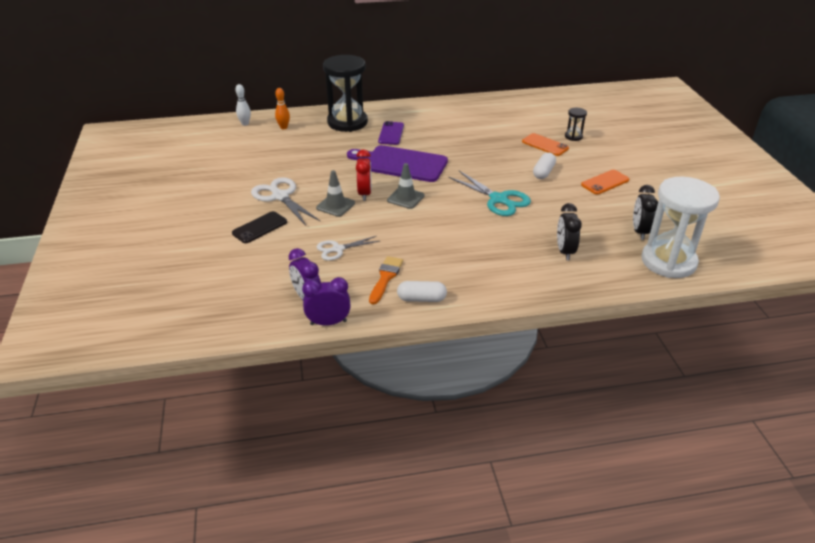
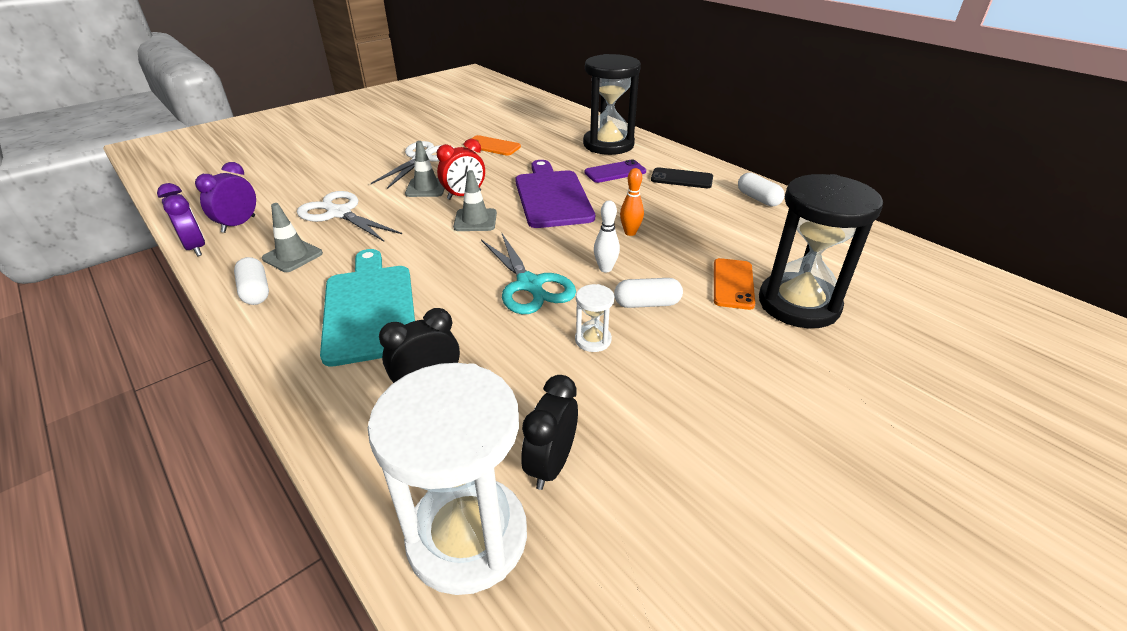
camera: 60 degrees right, 0 degrees up
black phone [232,211,287,243] -> black phone moved to [651,167,713,188]
white bowling pin [235,84,251,126] -> white bowling pin moved to [594,200,620,272]
orange bowling pin [275,88,290,129] -> orange bowling pin moved to [620,168,644,236]
white scissors [316,236,380,261] -> white scissors [297,191,402,242], size x1.60
orange brush [369,256,403,305] -> grey traffic cone [262,203,323,272]
turquoise scissors [448,171,531,216] -> turquoise scissors turned 45 degrees counterclockwise [481,234,576,314]
black hourglass [565,108,587,141] -> black hourglass [759,174,883,328], size x2.34
orange phone [581,170,629,195] -> orange phone moved to [465,135,521,155]
black clock [633,185,658,240] -> black clock turned 45 degrees counterclockwise [521,375,578,490]
none -> turquoise cutting board [320,249,415,367]
none -> white hourglass [575,284,614,352]
none -> white capsule [738,172,785,206]

